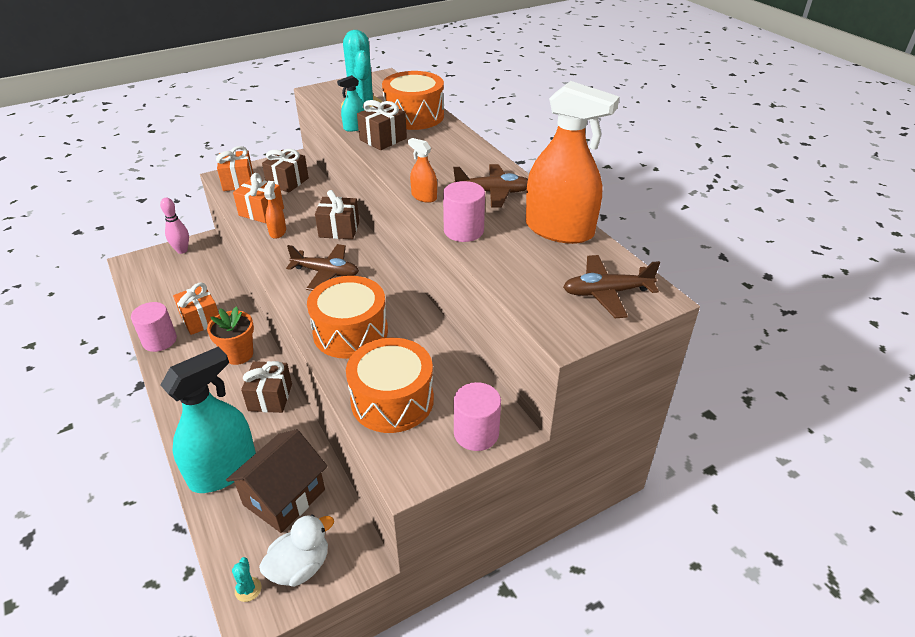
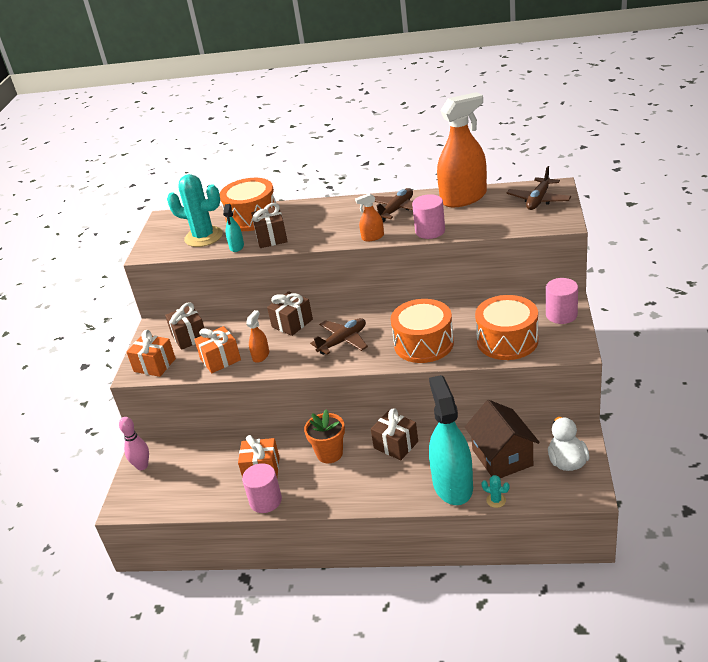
camera: 50 degrees left, 5 degrees down
turquoise cactus [232,557,262,602] -> turquoise cactus moved to [481,475,509,508]
orange spray bottle [264,181,286,239] -> orange spray bottle turned 75 degrees clockwise [246,310,269,363]

